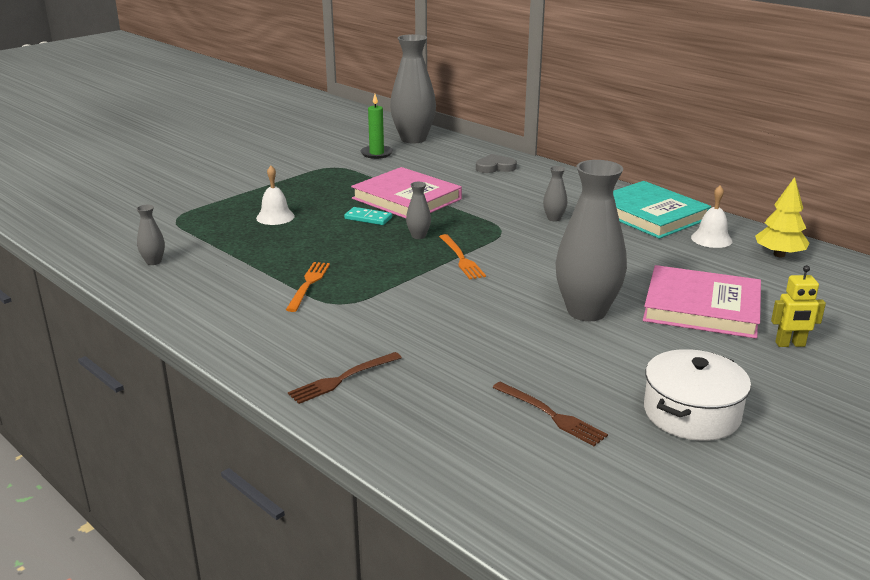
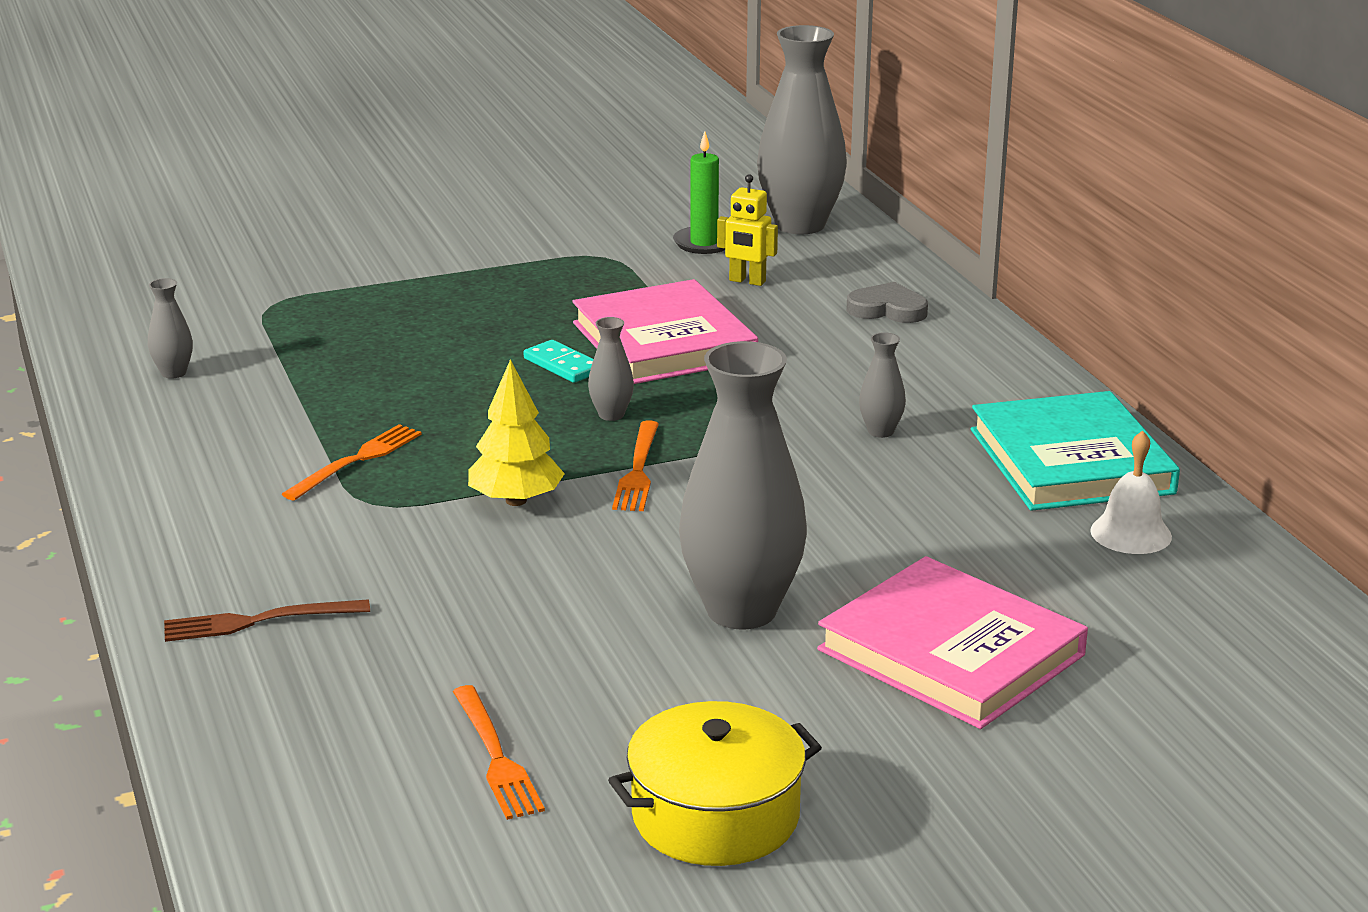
camera: 25 degrees right, 0 degrees up
white bell [256,166,295,225] -> none
brown fork [492,382,608,446] -> orange fork [453,685,545,820]
white pot [644,349,751,441] -> yellow pot [608,701,822,866]
yellow tree [755,177,810,257] -> yellow tree moved to [468,359,565,506]
yellow robot [771,265,826,347] -> yellow robot moved to [717,174,778,286]

